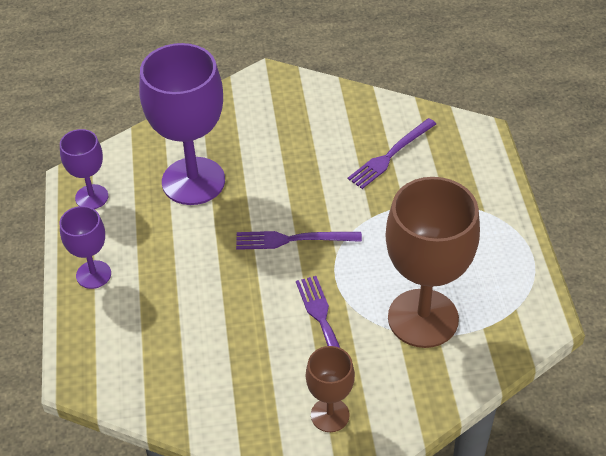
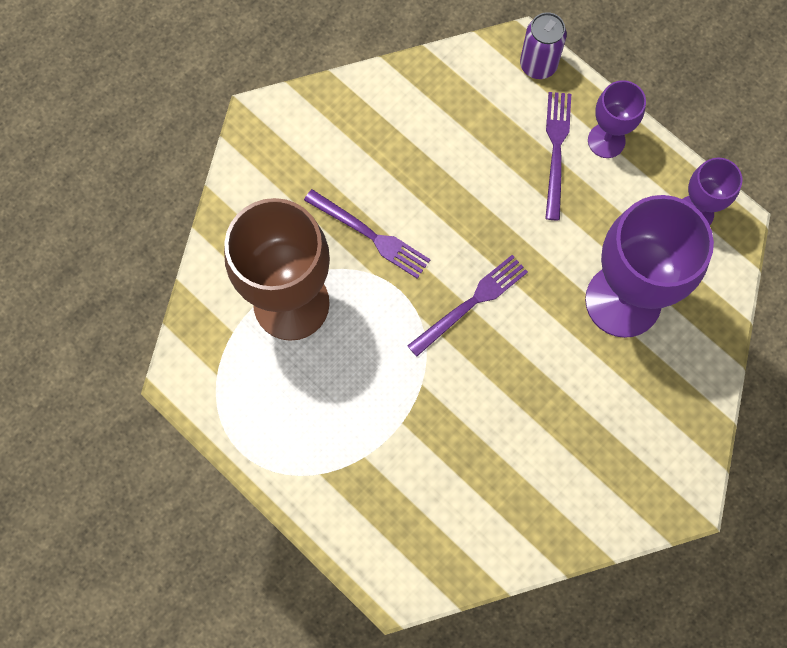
camera: 140 degrees right, 25 degrees up
brown goblet [306,346,355,432] -> none
purple fork [348,118,436,189] -> purple fork moved to [545,92,571,220]
none -> purple can [520,12,567,79]

